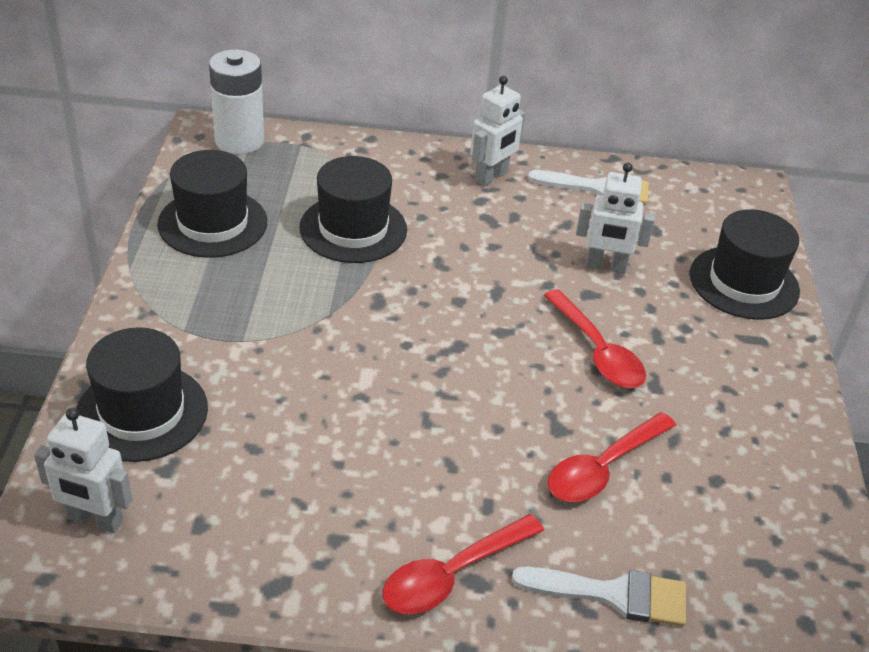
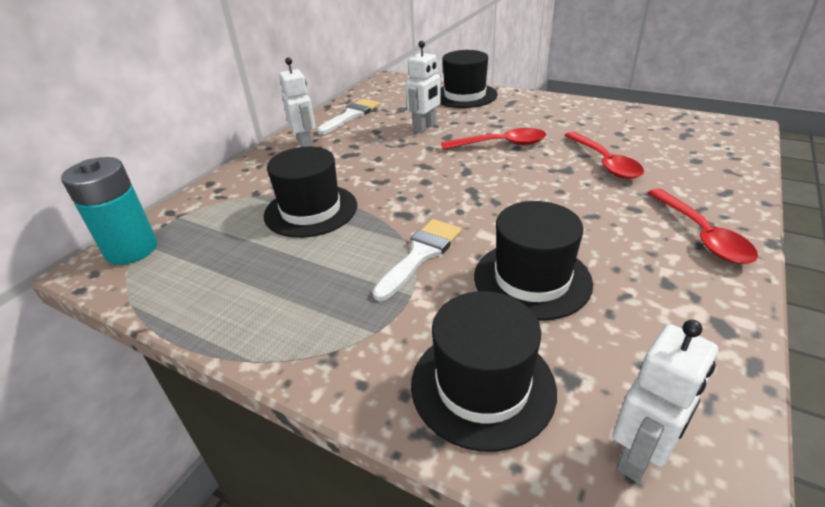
camera: 60 degrees left, 5 degrees down
black hat [157,150,267,258] -> black hat moved to [474,201,593,321]
white battery [209,49,264,154] -> turquoise battery [61,157,158,265]
white brush [512,566,686,627] -> white brush moved to [372,219,462,301]

